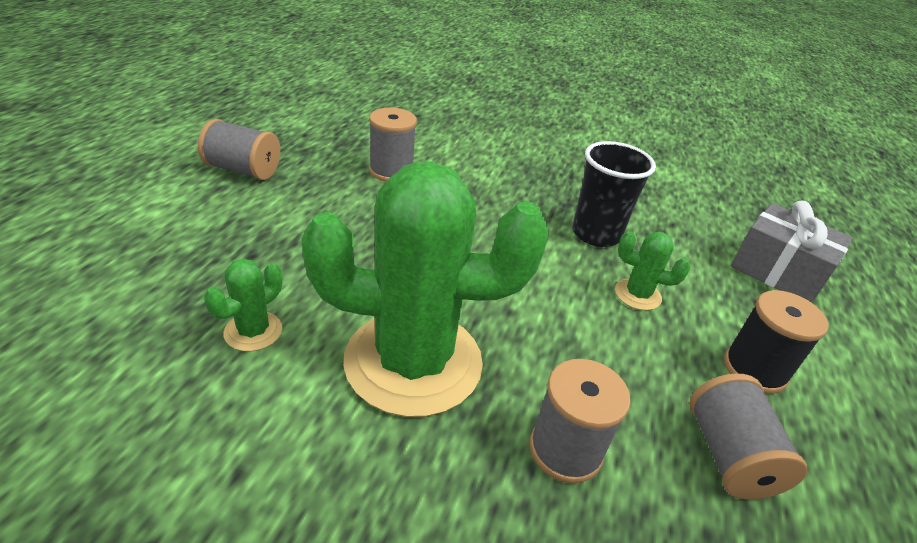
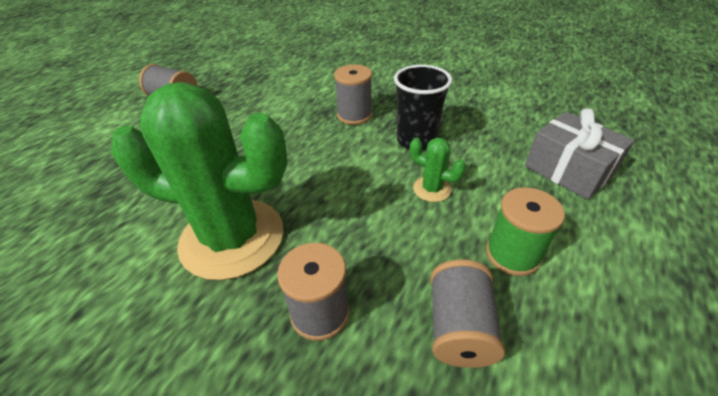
camera: 15 degrees right, 5 degrees up
green cactus [204,259,282,352] -> none
grey spool [369,108,417,182] -> grey spool moved to [334,65,372,125]
black spool [724,290,829,394] -> green spool [486,187,565,276]

